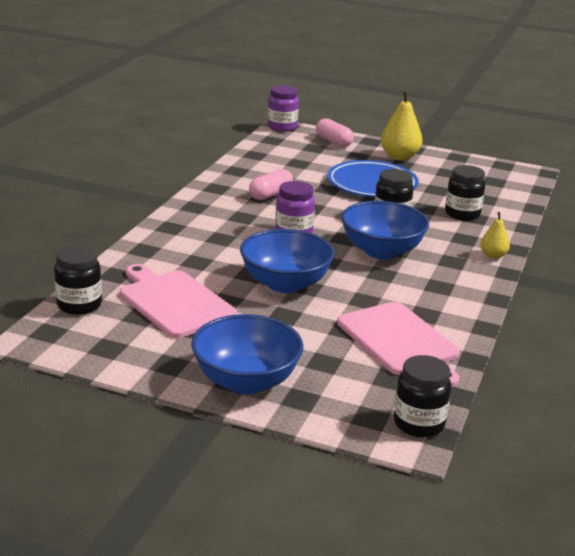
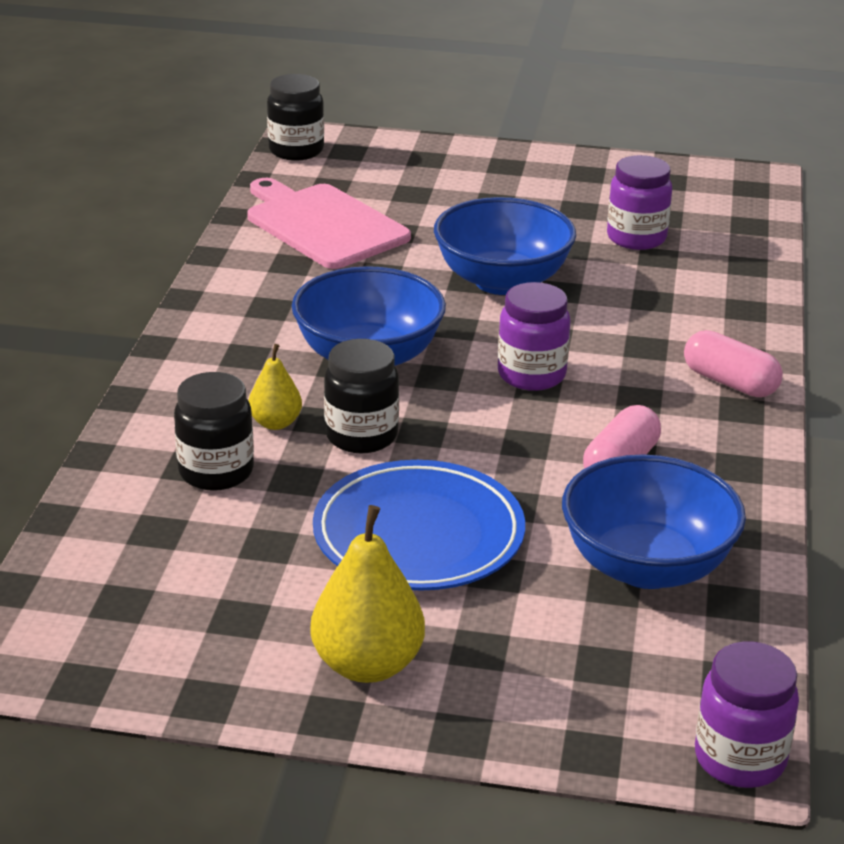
camera: 170 degrees right, 5 degrees up
black jar [54,245,102,315] -> none
pink cutting board [120,264,237,338] -> purple jar [607,155,672,250]
blue bowl [191,314,304,394] -> blue bowl moved to [562,454,746,589]
pink capsule [316,118,354,147] -> pink capsule moved to [684,330,783,397]
yellow pear [480,212,510,259] -> yellow pear moved to [248,344,302,430]

